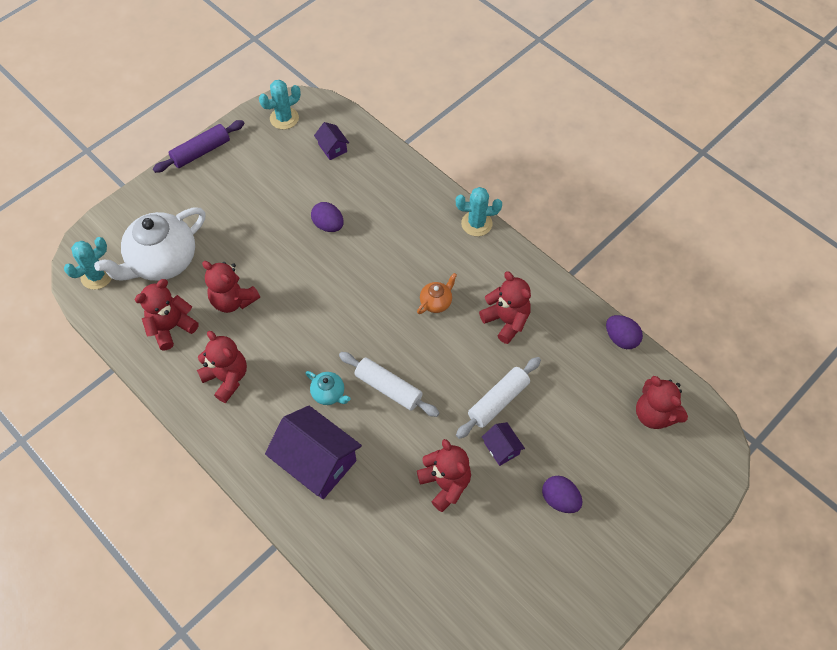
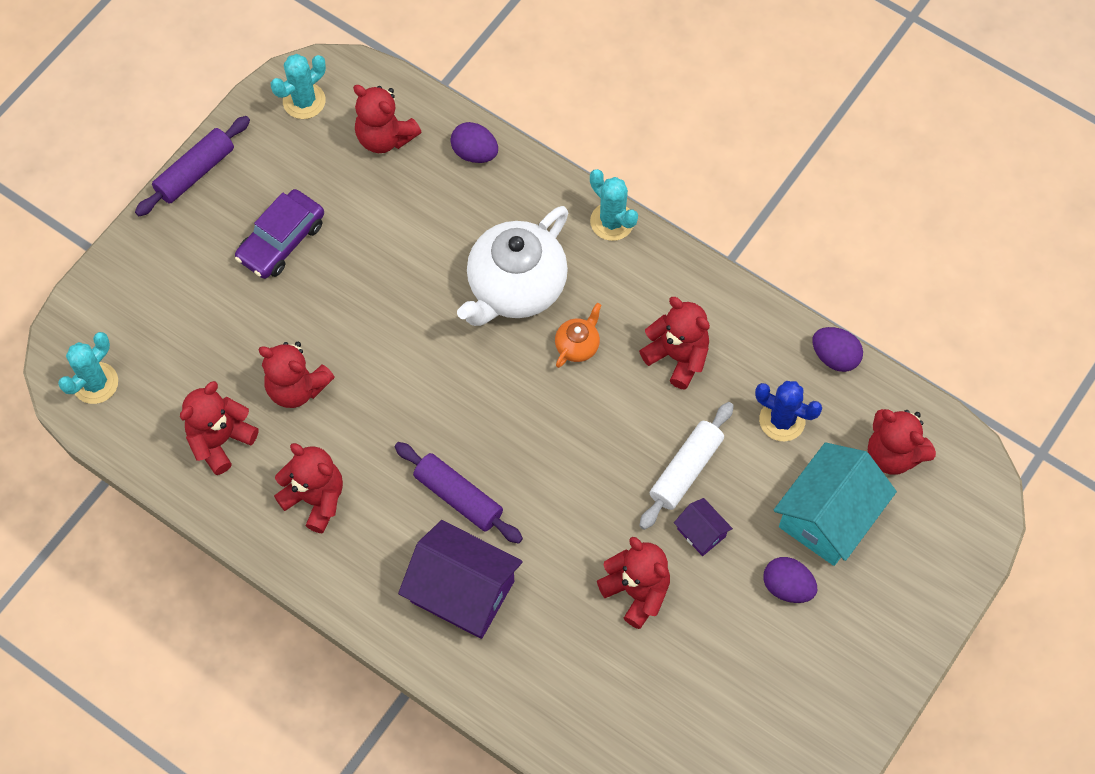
camera: 10 degrees left, 5 degrees up
white teapot [94,208,206,281] -> white teapot moved to [457,206,568,326]
turquoise teapot [306,371,351,405] -> purple rolling pin [394,442,523,544]
purple egg [311,202,344,232] -> purple egg moved to [450,122,498,163]
purple house [314,122,349,160] -> red teddy bear [353,85,421,153]
white rolling pin [339,352,439,417] -> none
turquoise cactus [456,187,502,236] -> turquoise cactus turned 60 degrees clockwise [590,169,638,241]
none -> purple car [235,189,324,279]
none -> blue cactus [755,381,822,441]
none -> turquoise house [774,442,897,566]

